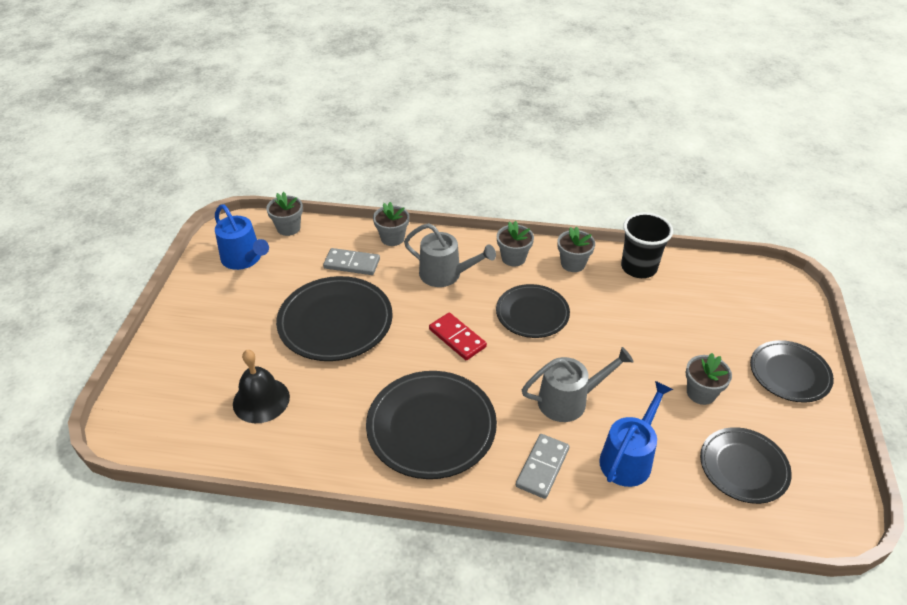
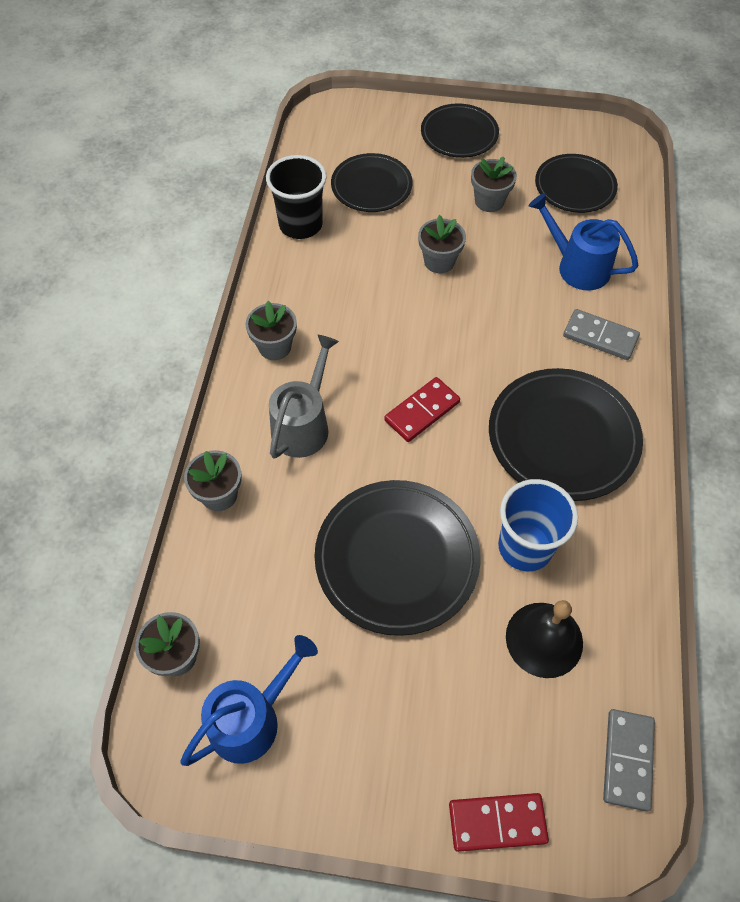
camera: 90 degrees left, 15 degrees up
grey domino [323,248,380,275] -> grey domino moved to [603,709,655,812]
black plate [496,284,570,338] -> black plate moved to [331,153,413,212]
grey watering can [522,347,634,422] -> none
grey flower pot [557,226,595,272] -> grey flower pot moved to [418,215,466,273]
none -> red domino [449,793,549,852]
none -> blue cup [498,479,578,571]

